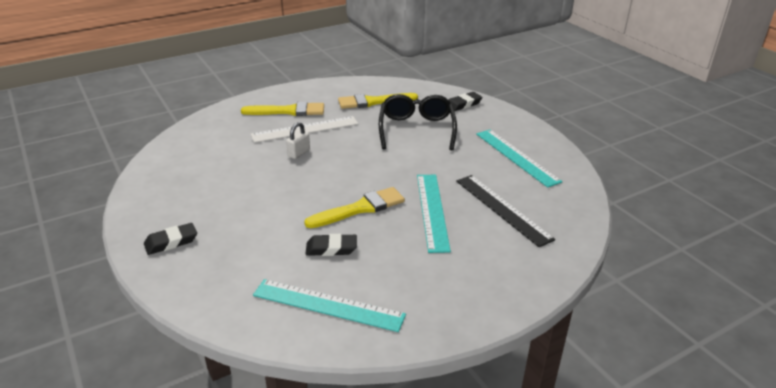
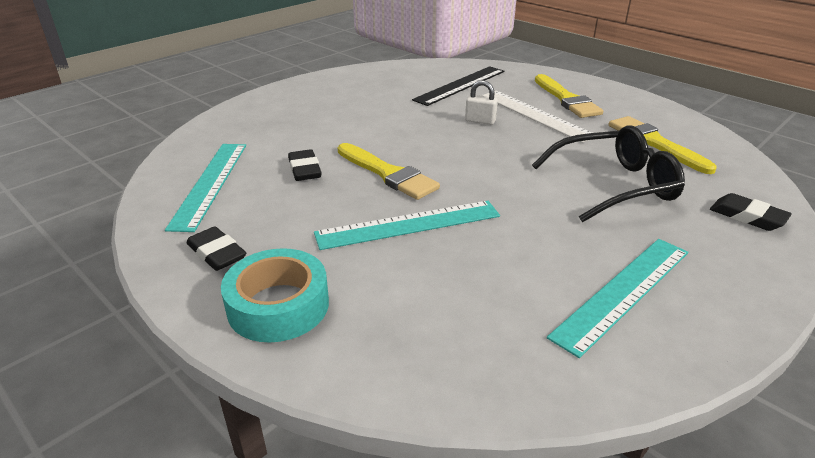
camera: 75 degrees right, 0 degrees up
black eraser [144,223,197,255] -> black eraser moved to [186,226,246,271]
black ruler [456,175,555,247] -> black ruler moved to [412,66,504,106]
none -> turquoise tape [221,248,329,342]

